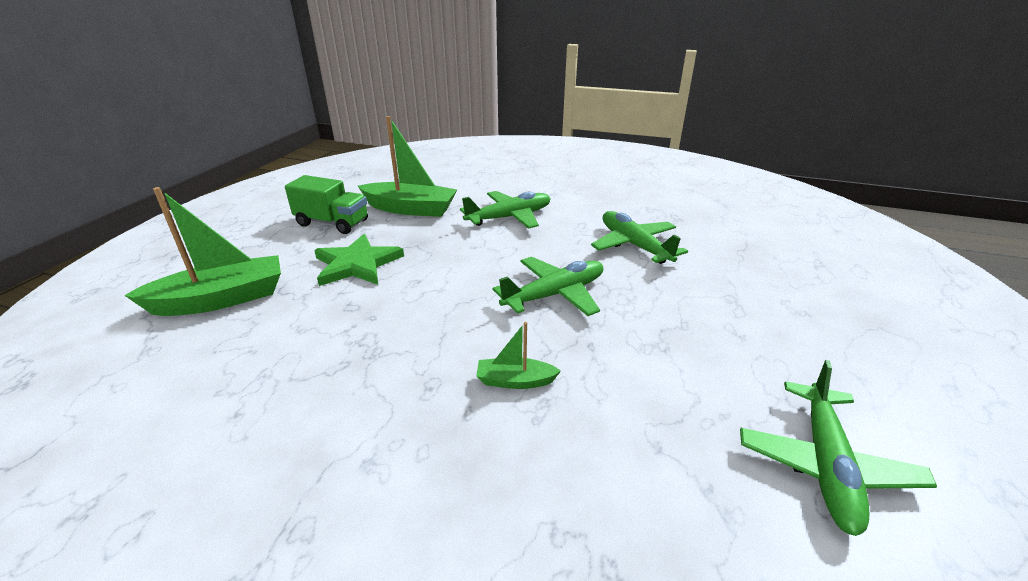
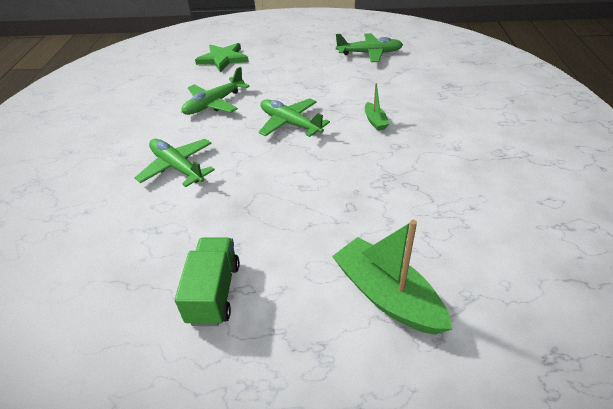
camera: 105 degrees left, 10 degrees up
green star [314,234,404,286] -> green star moved to [195,43,249,72]
green boat [358,116,457,217] -> none

